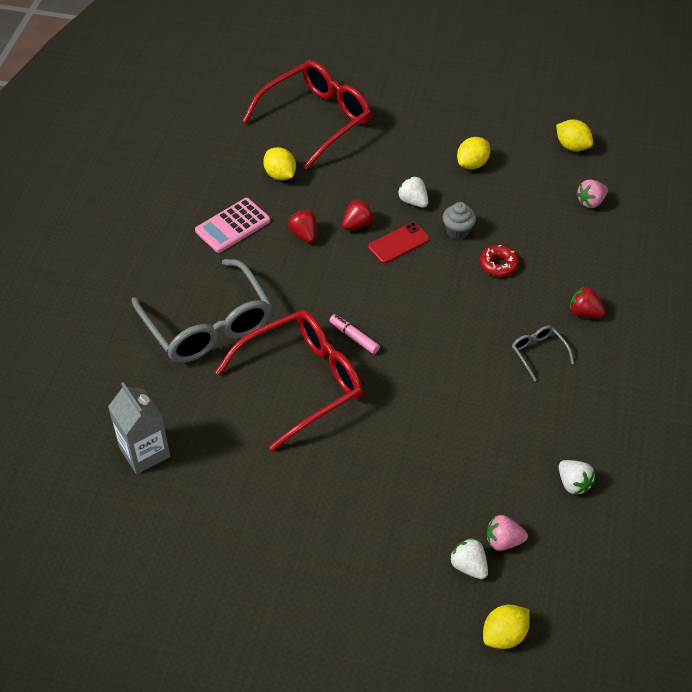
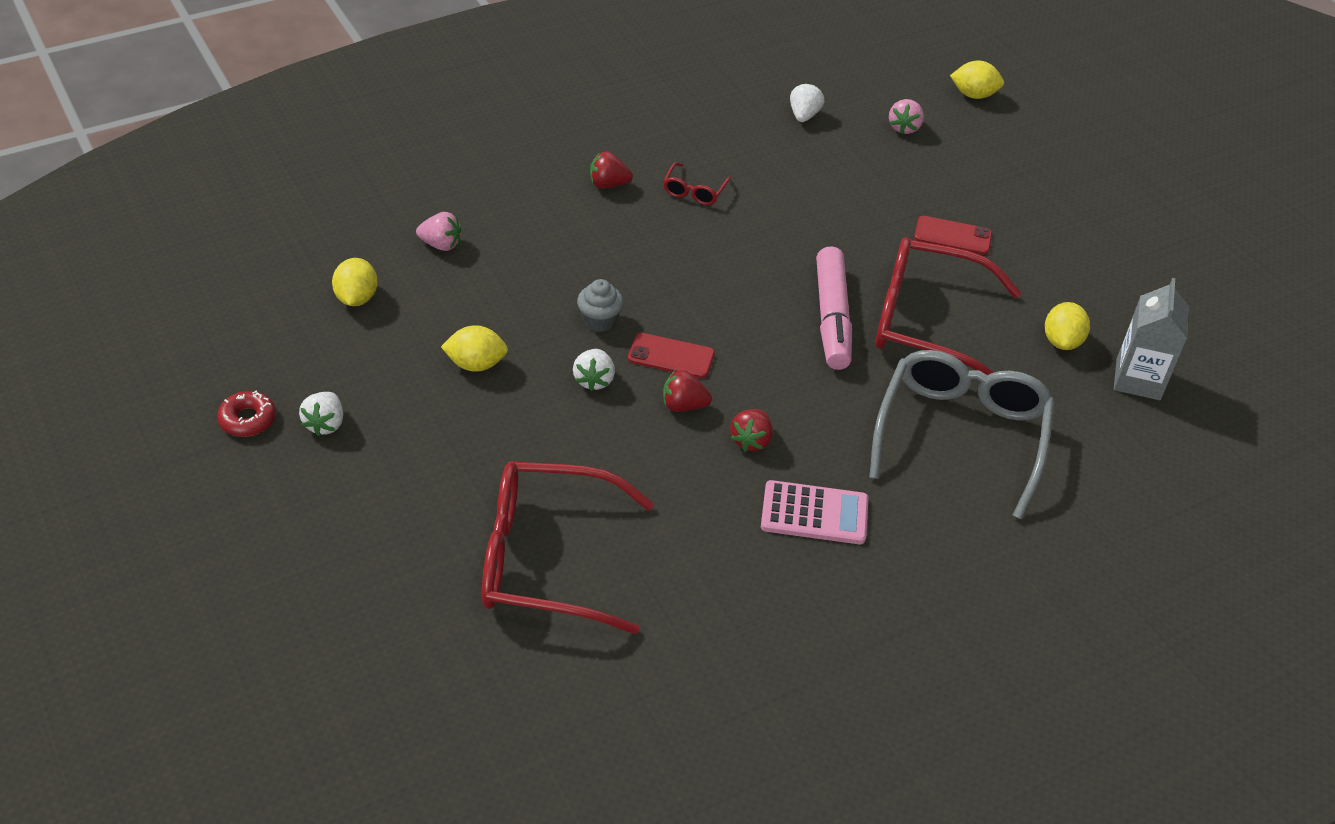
camera: 135 degrees left, 5 degrees down
yellow lemon [263,147,296,181] -> yellow lemon moved to [1045,302,1090,350]
pink marker [329,314,380,354] -> pink marker [816,246,852,370], size x2.01
white strawberry [450,538,488,579] -> white strawberry moved to [299,392,343,436]
red donut [480,245,519,277] -> red donut moved to [217,390,276,437]
pink strawberry [487,515,528,551] -> pink strawberry turned 60 degrees clockwise [889,99,924,134]
grey glasses [512,326,574,381] -> red glasses [663,162,731,205]
red strawberry [570,286,606,318] -> red strawberry turned 105 degrees clockwise [590,151,633,188]
none -> red phone [914,216,992,255]

